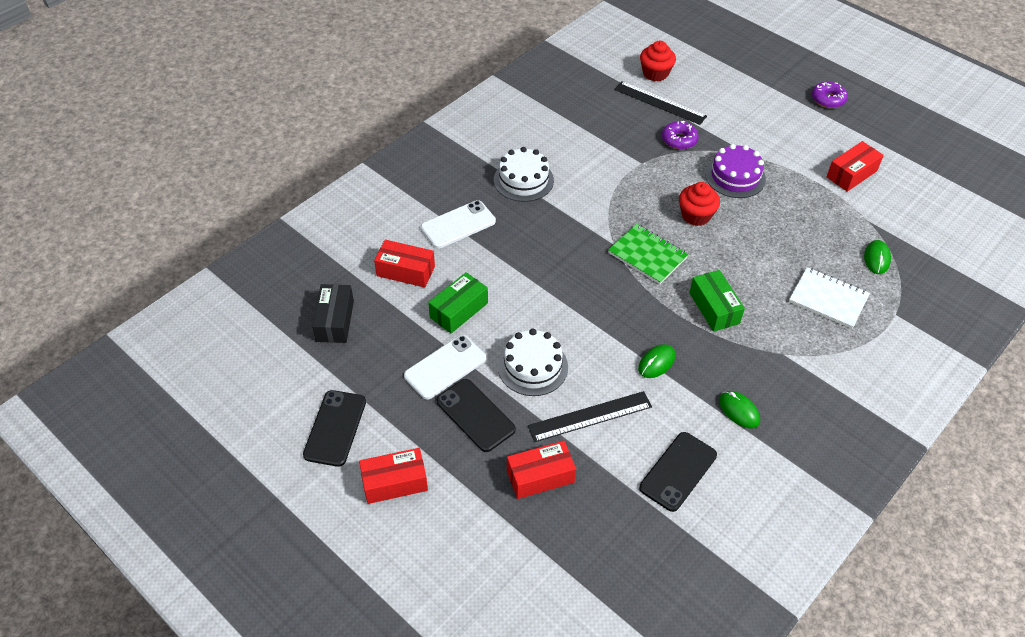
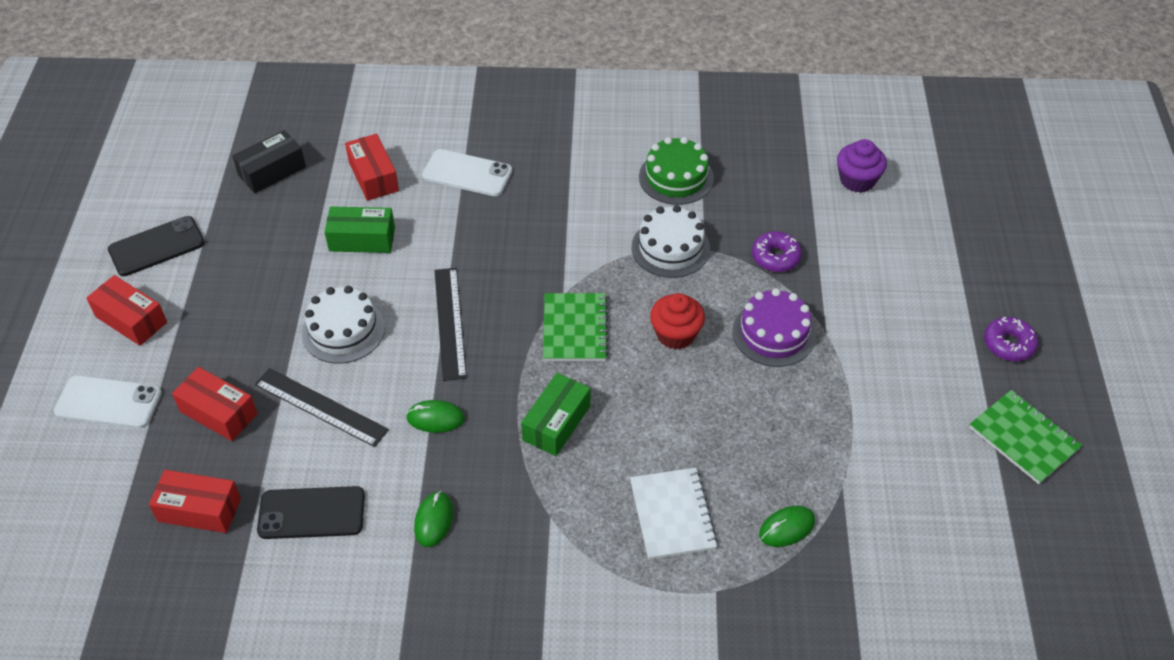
camera: 50 degrees right, 0 degrees up
white phone [404,335,486,400] -> white phone moved to [54,375,162,429]
black phone [436,379,516,452] -> none
white cake [494,147,554,202] -> white cake moved to [632,205,710,278]
black ruler [614,81,707,125] -> black ruler moved to [434,268,467,381]
red cupcake [640,41,676,81] -> purple cupcake [837,139,887,193]
red box [827,141,884,192] -> red box moved to [149,470,241,533]
none -> green cake [639,137,714,205]
none -> green notebook [969,390,1082,484]

